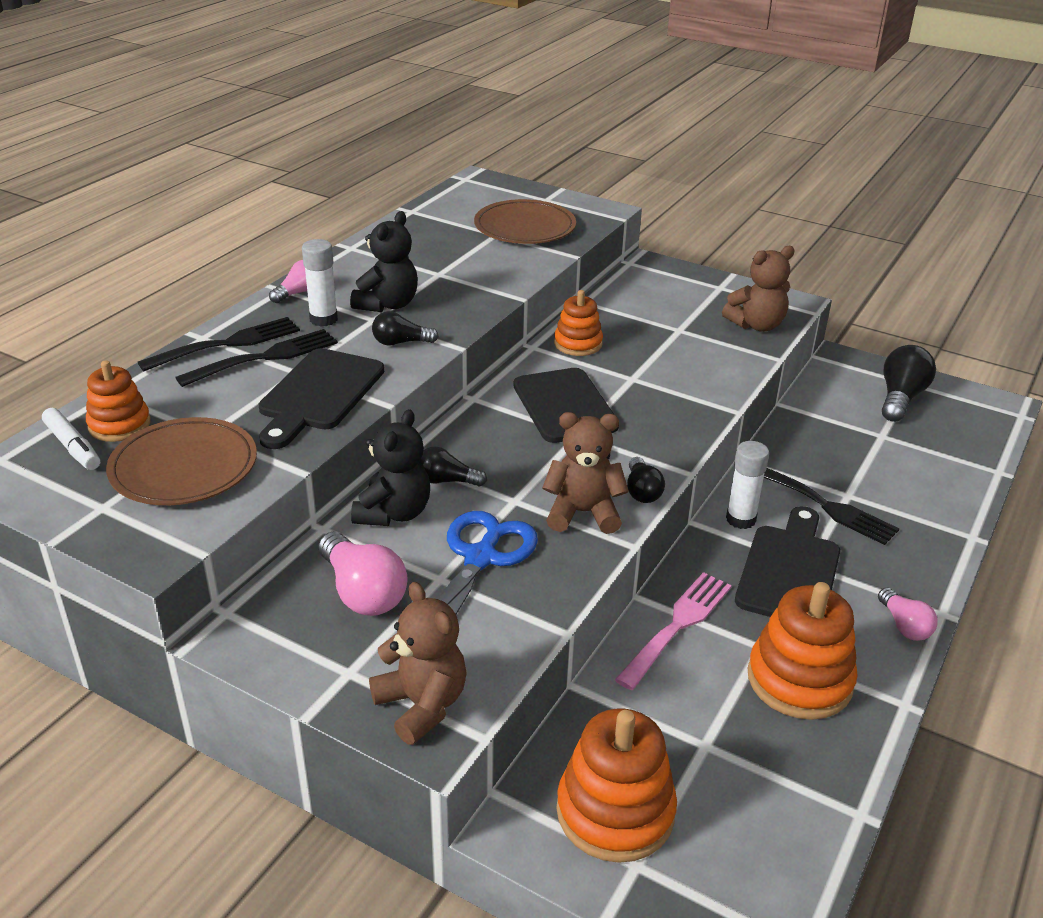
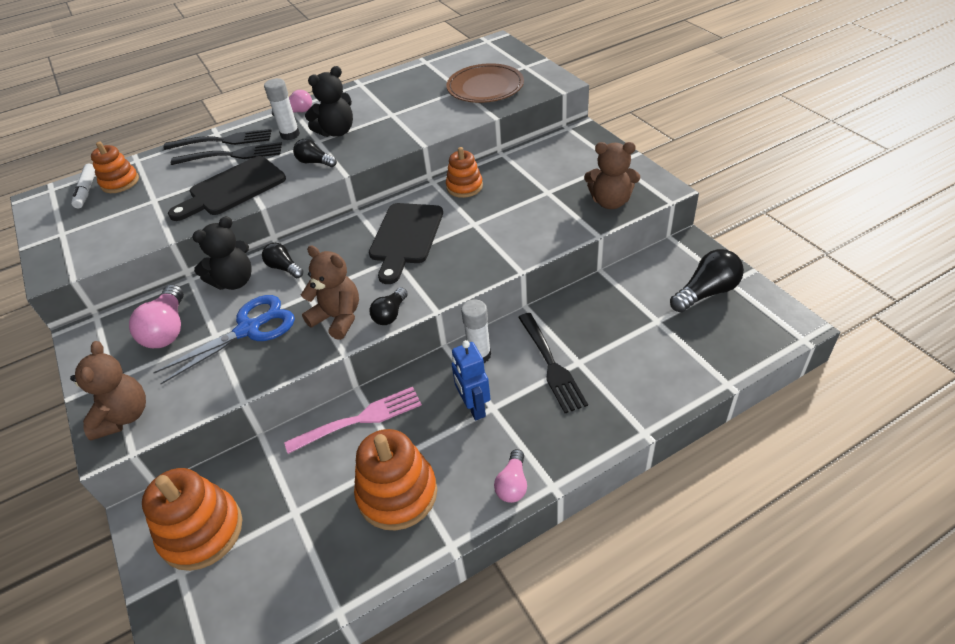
camera: 35 degrees right, 10 degrees up
brown plate [106,417,257,505] -> none
black cutting board [735,506,840,617] -> blue robot [452,340,491,420]

